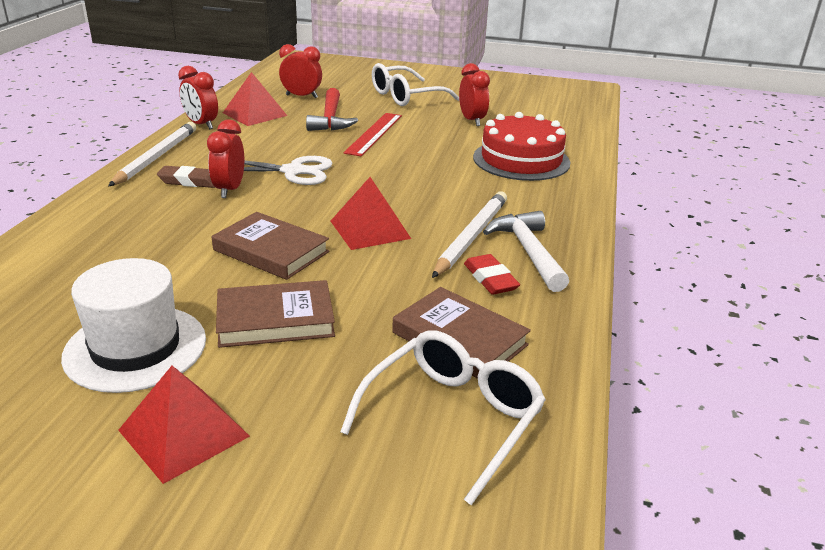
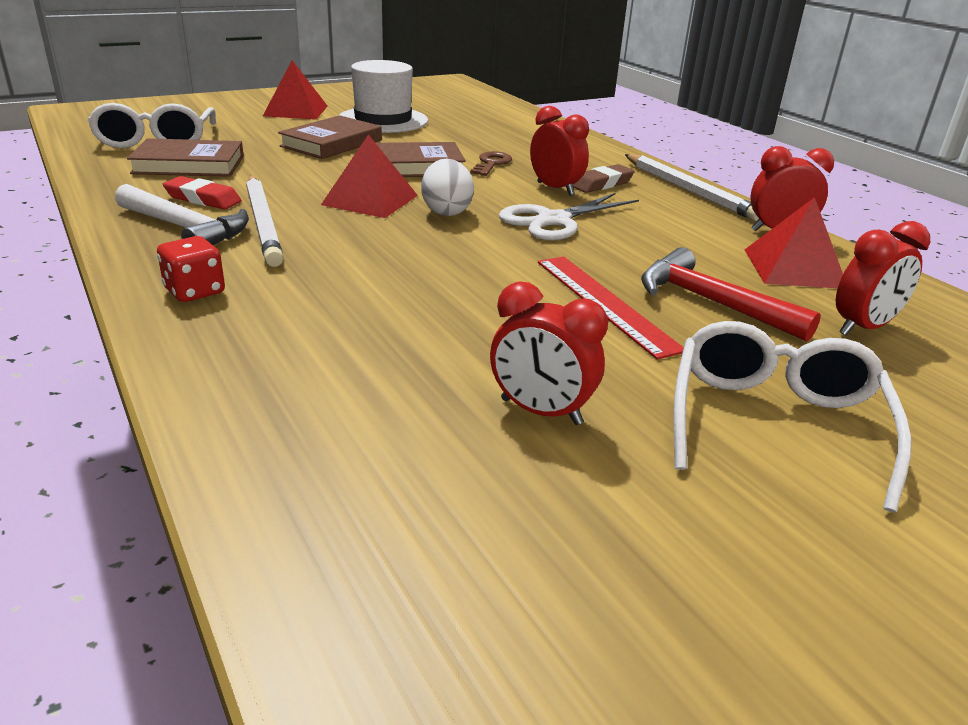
camera: 135 degrees right, 0 degrees up
red cake [473,112,571,181] -> none
none -> red dice [157,236,225,302]
none -> white egg [421,159,474,216]
none -> brown key [470,151,512,176]

